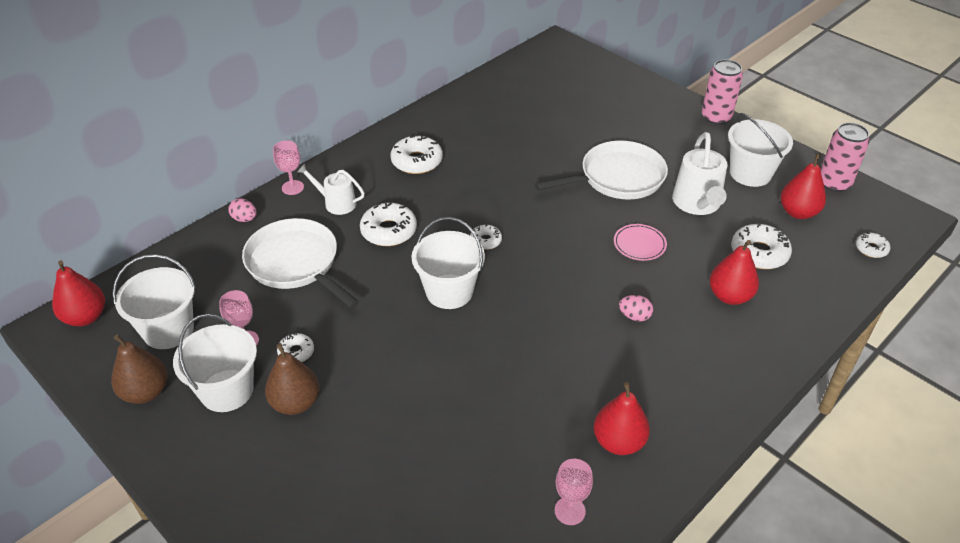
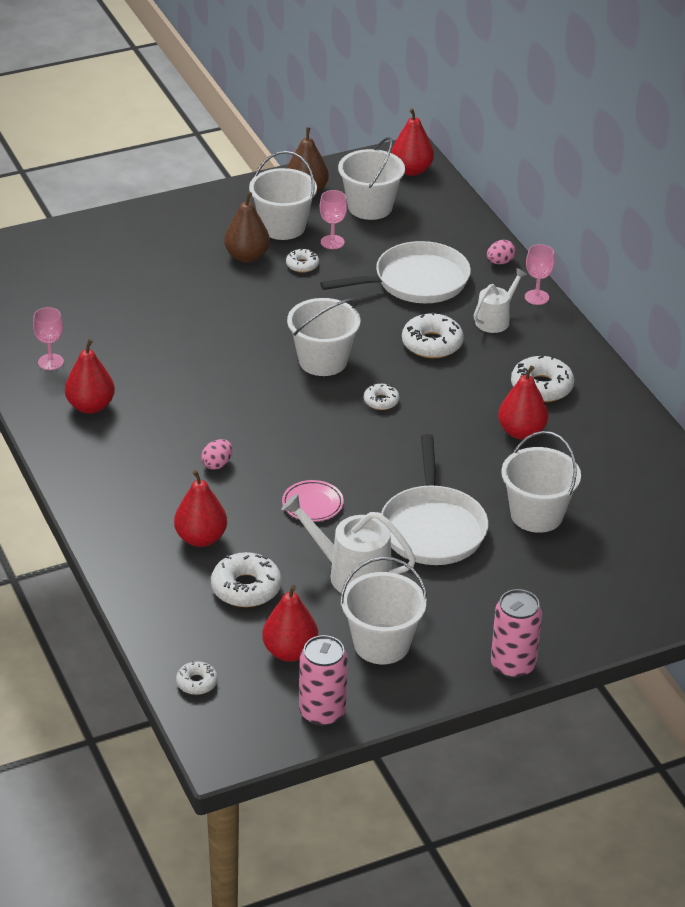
camera: 110 degrees right, 5 degrees down
none -> red pear [498,365,548,440]
none -> white bucket [501,431,581,533]

